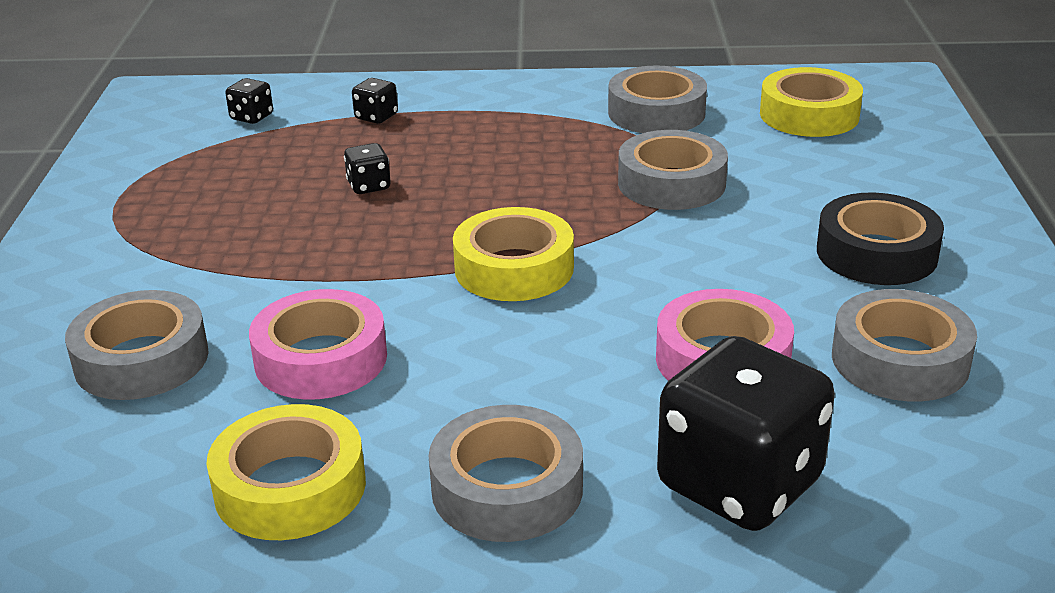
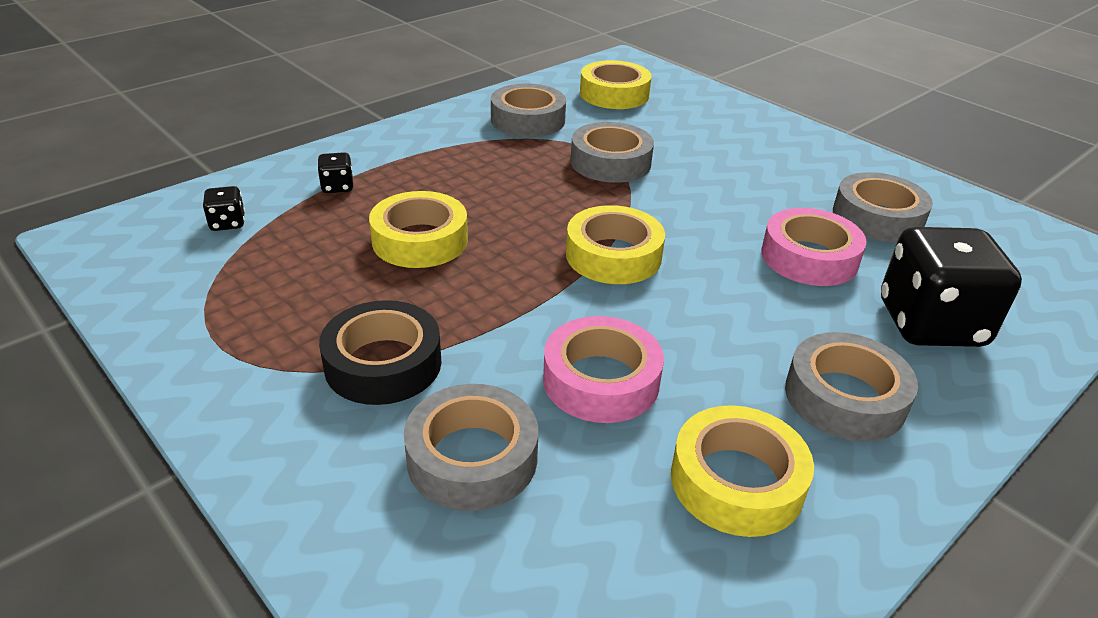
camera: 45 degrees left, 5 degrees up
black dice [344,143,391,194] -> yellow tape [369,191,468,268]
black tape [817,192,944,285] -> black tape moved to [319,300,442,405]

